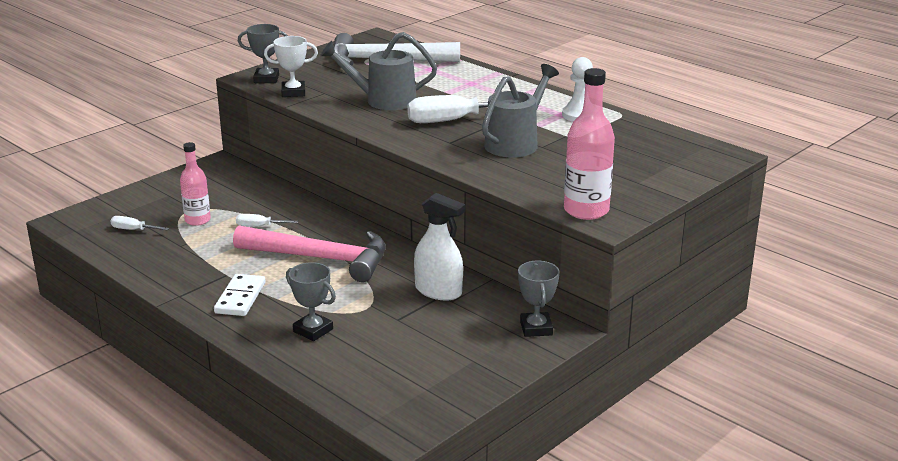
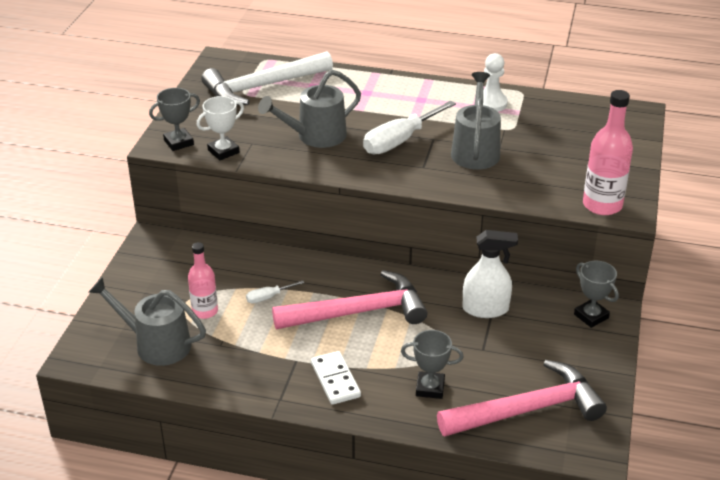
camera: 30 degrees left, 10 degrees up
white screwdriver [111,216,169,230] -> grey watering can [89,277,206,366]
none -> pink hammer [437,360,607,436]

